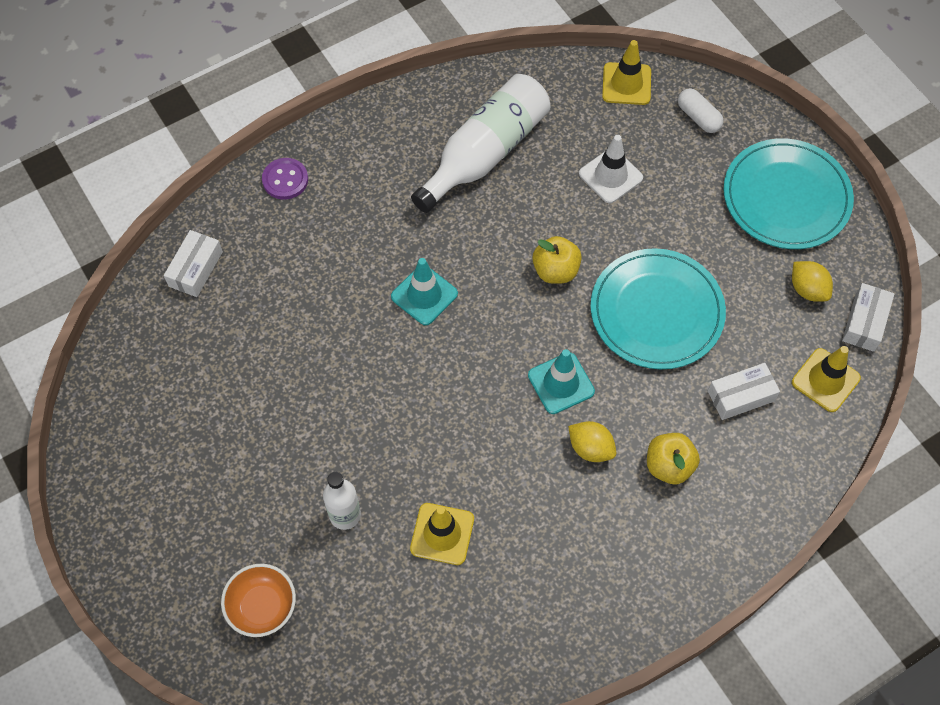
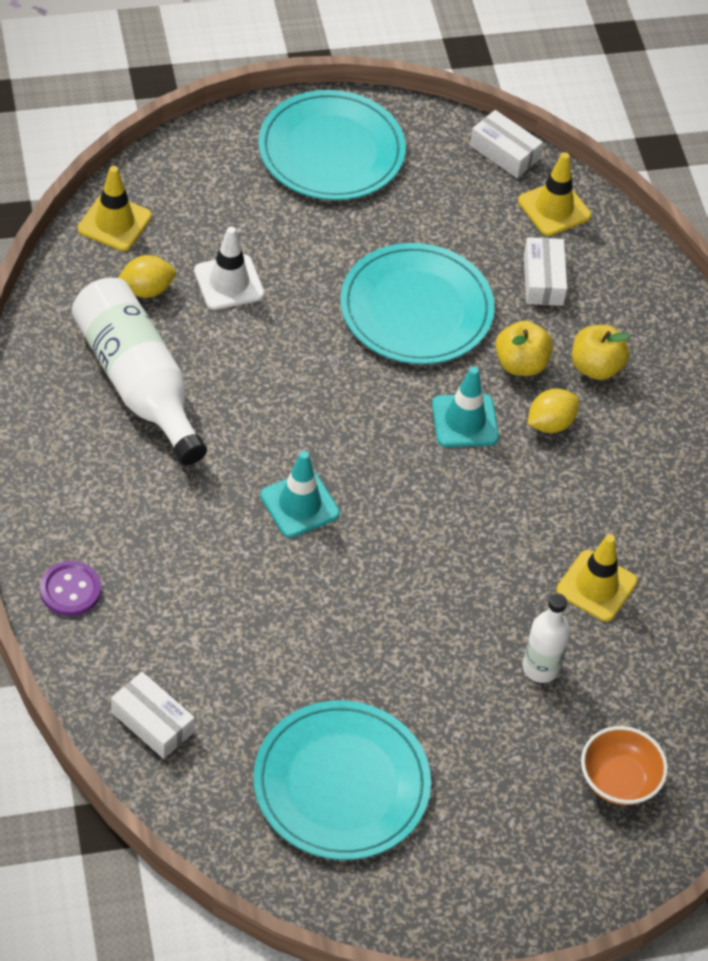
camera: 75 degrees left, 10 degrees down
yellow apple [532,236,582,284] -> yellow apple moved to [495,321,553,376]
white capsule [678,88,724,133] -> none
yellow lemon [792,261,833,302] -> yellow lemon moved to [118,255,176,298]
none -> turquoise plate [253,701,431,860]

